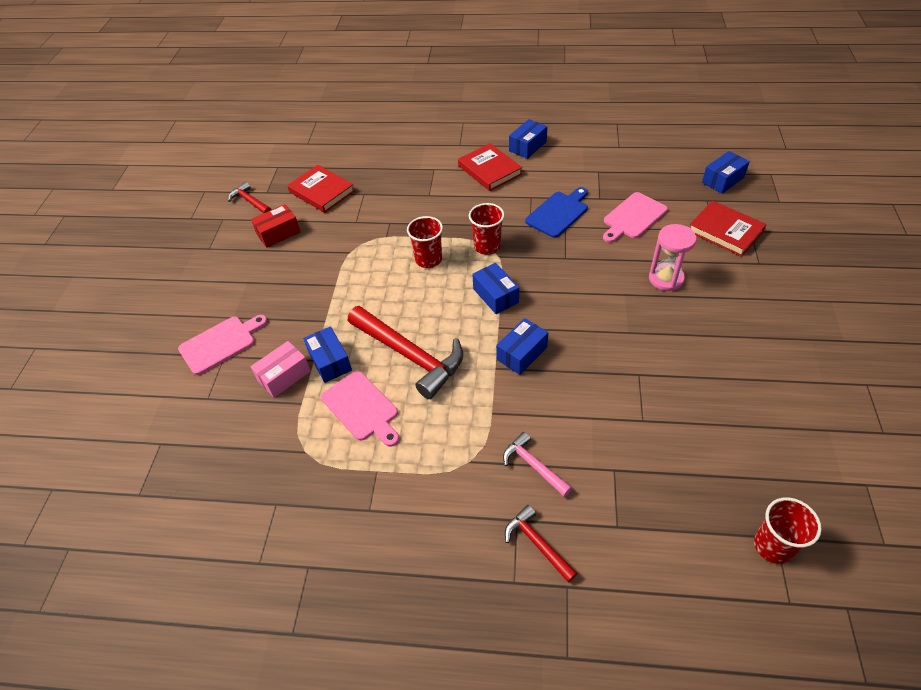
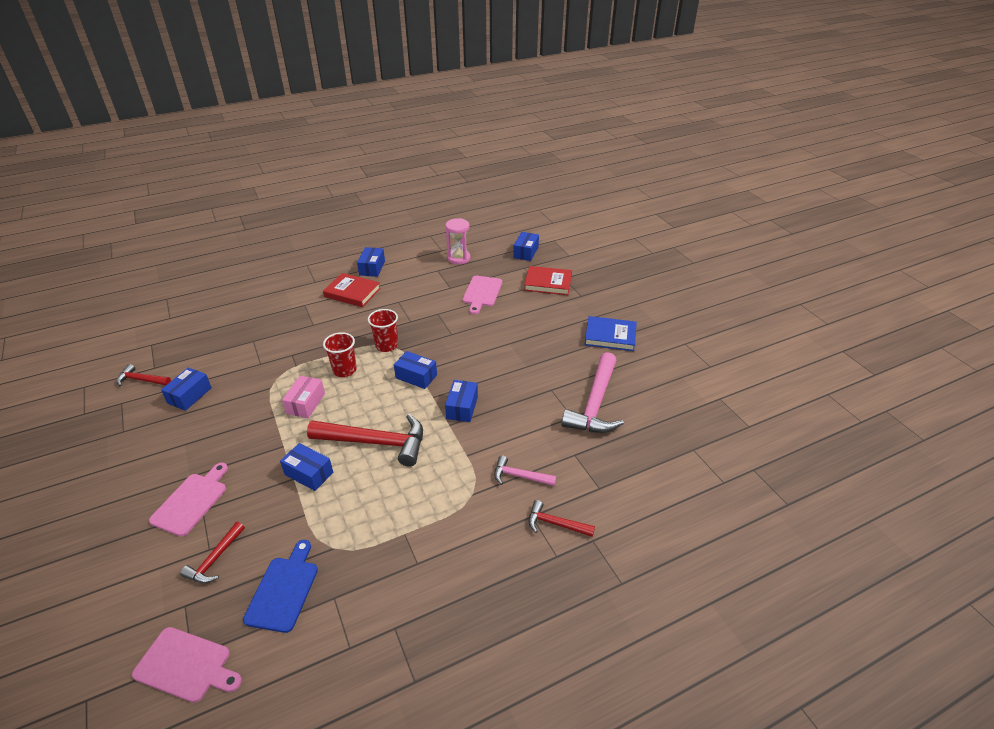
camera: 35 degrees left, 10 degrees down
red box [251,204,300,248] -> blue box [161,368,212,411]
pink box [251,341,311,398] -> pink box moved to [282,376,325,418]
red book [287,165,355,213] -> none
pink cutting board [321,371,399,447] -> pink cutting board moved to [132,627,242,703]
blue cutting board [525,187,588,238] -> blue cutting board moved to [243,540,318,633]
pink hourglass [649,224,696,291] -> pink hourglass moved to [446,218,470,265]
red cup [754,497,822,564] -> none
none -> red hammer [180,522,245,583]
none -> pink hammer [561,352,624,433]
none -> blue book [584,316,637,351]

